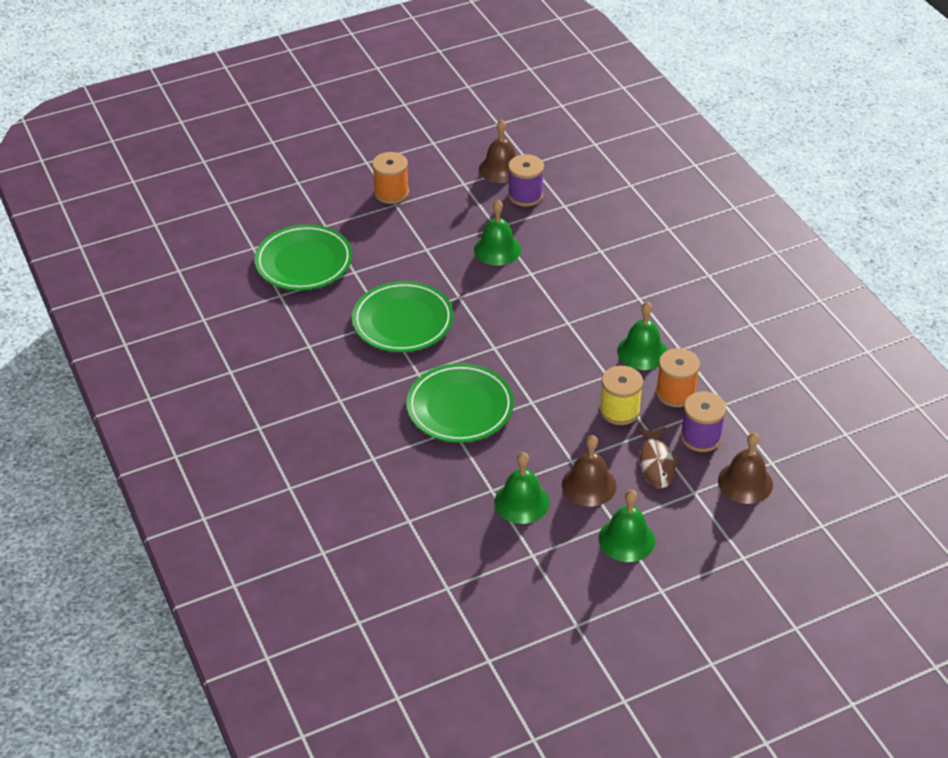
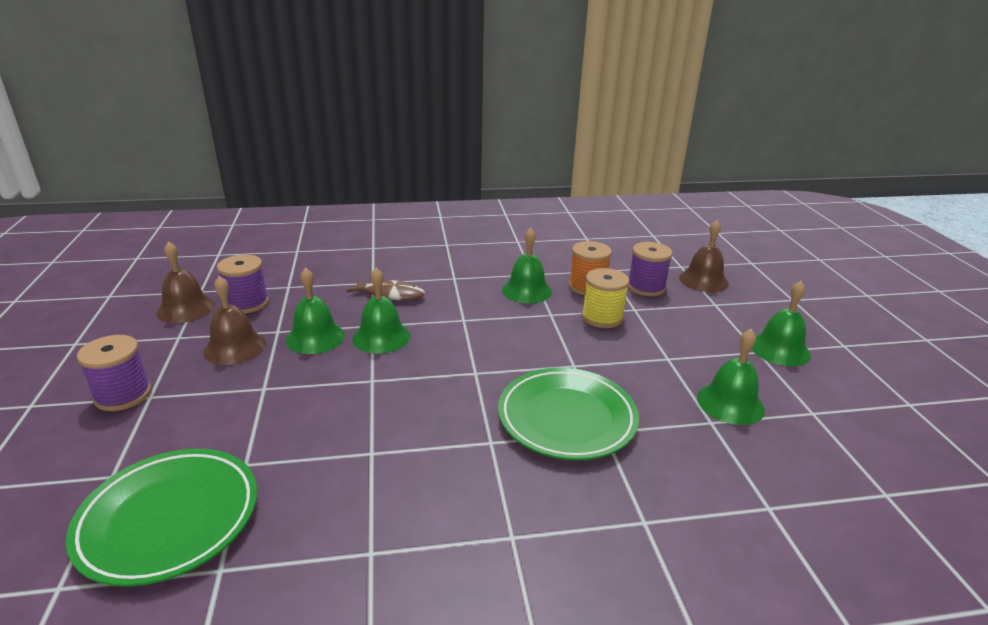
camera: 75 degrees left, 15 degrees down
green plate [352,281,453,352] -> none
orange spool [372,152,409,204] -> purple spool [77,335,151,411]
brown bell [562,435,617,506] -> brown bell moved to [203,276,266,365]
brown fish [636,427,681,488] -> brown fish moved to [346,278,425,300]
none -> green bell [352,268,410,354]

